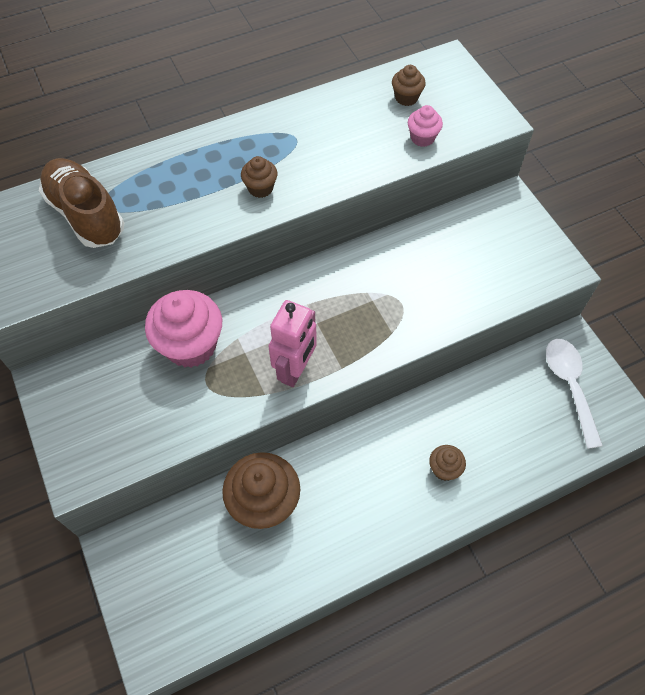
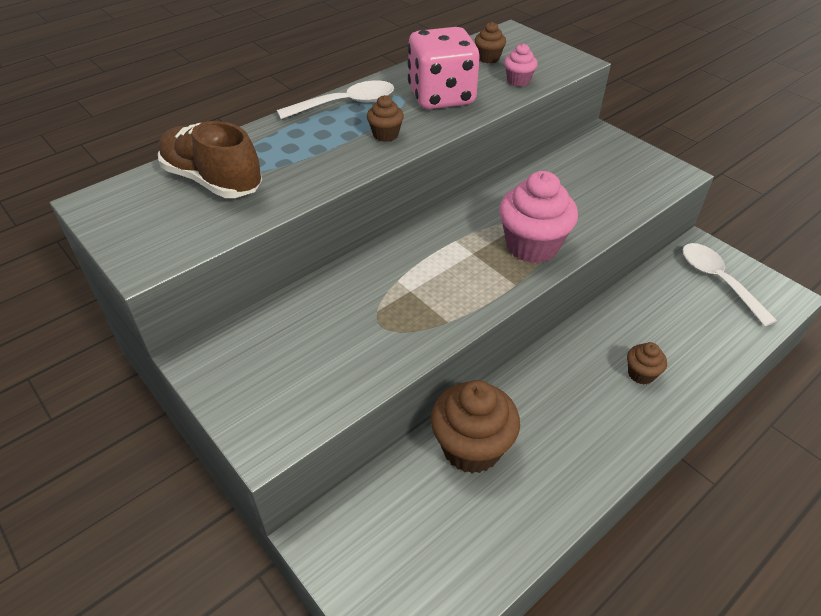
camera: 15 degrees left, 15 degrees down
pink cupcake [145,290,222,368] -> pink cupcake moved to [499,171,578,263]
pink robot [268,300,317,387] -> none
none -> white spoon [277,80,394,119]
none -> pink dice [408,27,480,109]

